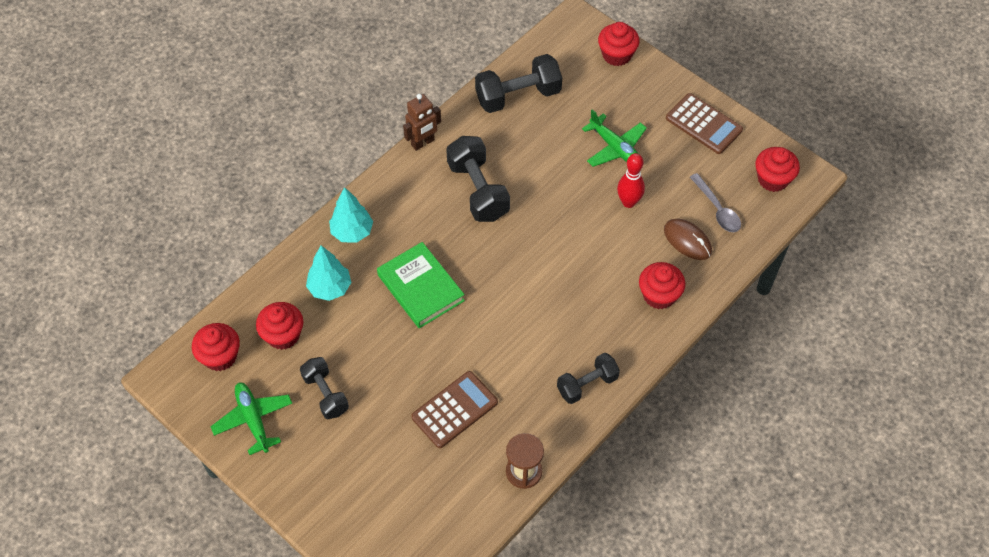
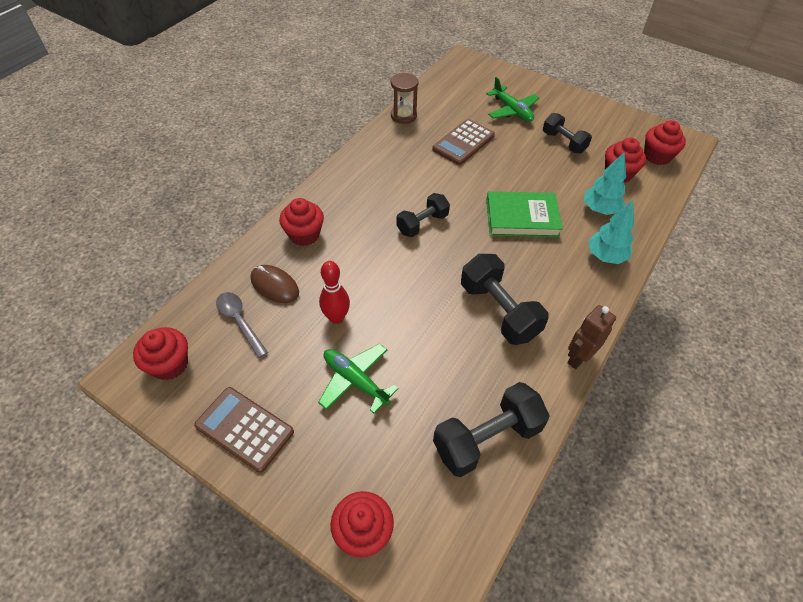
camera: 170 degrees right, 5 degrees down
green plane [210,383,292,455] -> green plane moved to [486,77,539,122]
green book [377,242,465,328] -> green book turned 45 degrees counterclockwise [486,191,563,237]
black dumbbell [557,353,620,404] -> black dumbbell moved to [396,193,450,237]

